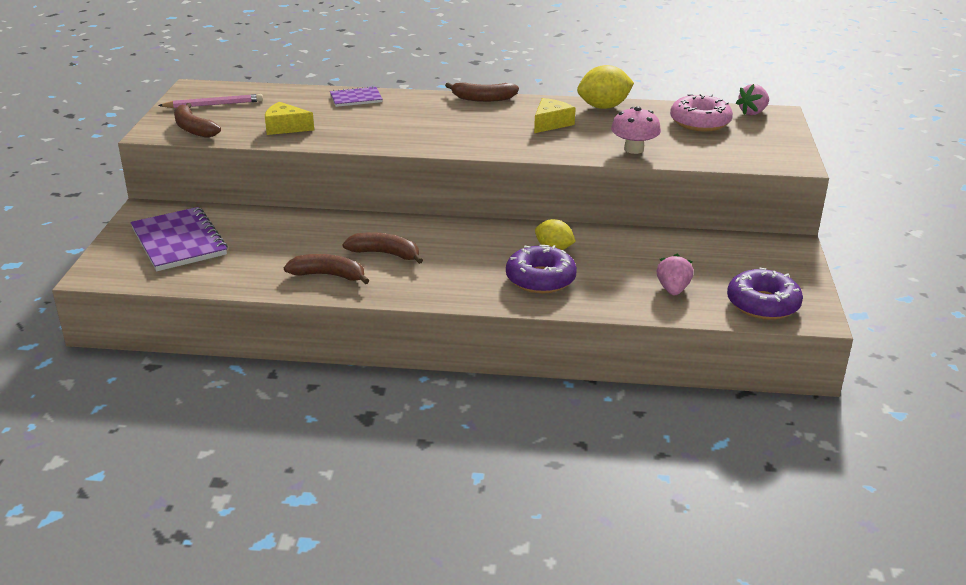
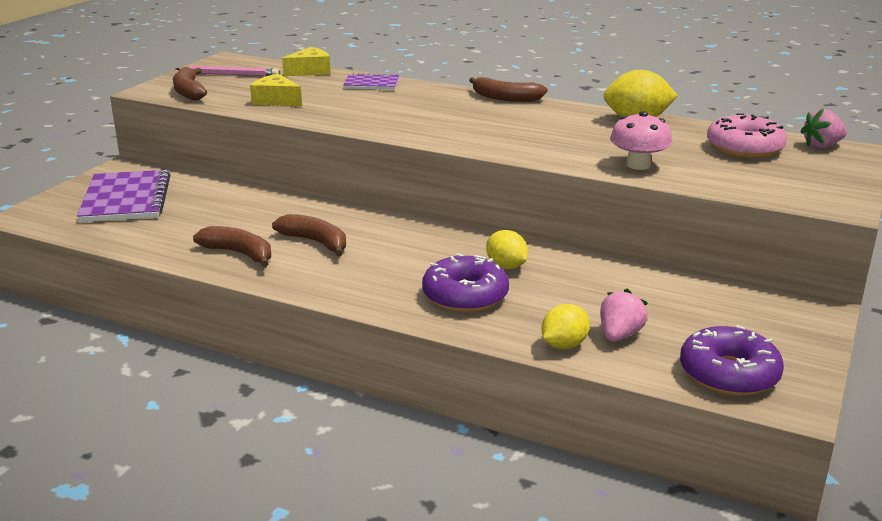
camera: 20 degrees right, 5 degrees down
yellow cheese [534,98,576,133] -> yellow cheese moved to [282,47,331,76]
none -> yellow lemon [542,304,590,349]

